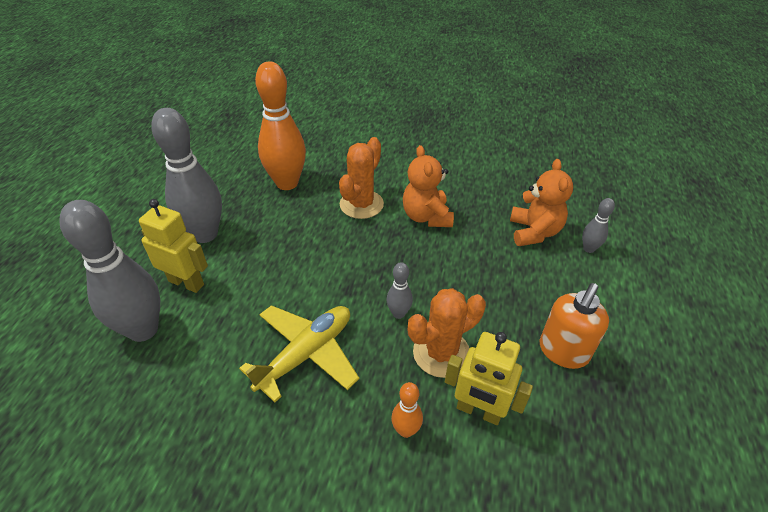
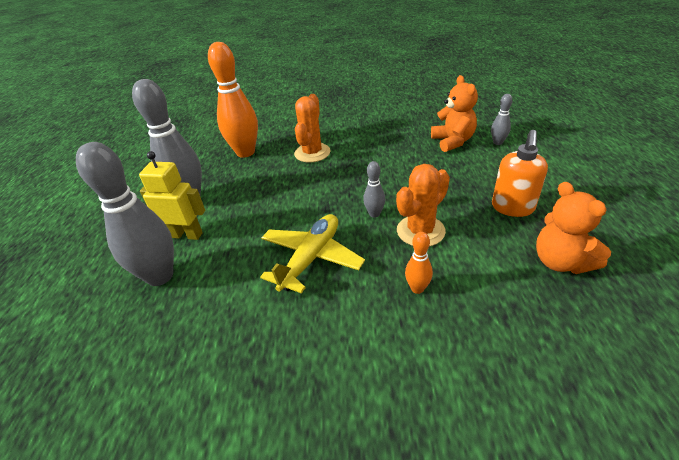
camera: 10 degrees left, 5 degrees down
orange teddy bear [403,145,454,227] -> orange teddy bear moved to [536,182,611,274]
yellow robot [445,332,533,425] -> none

